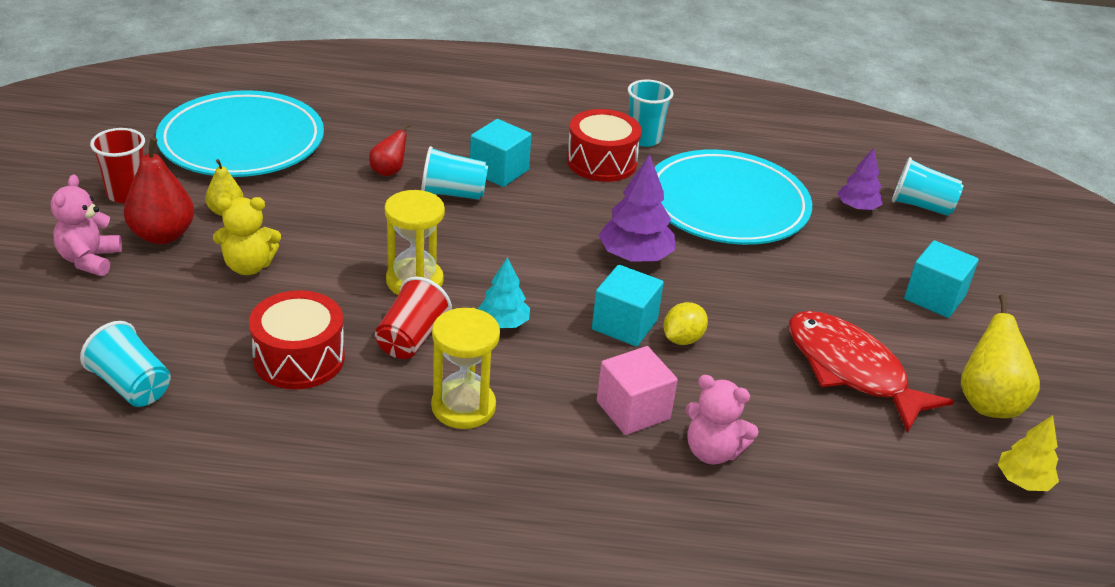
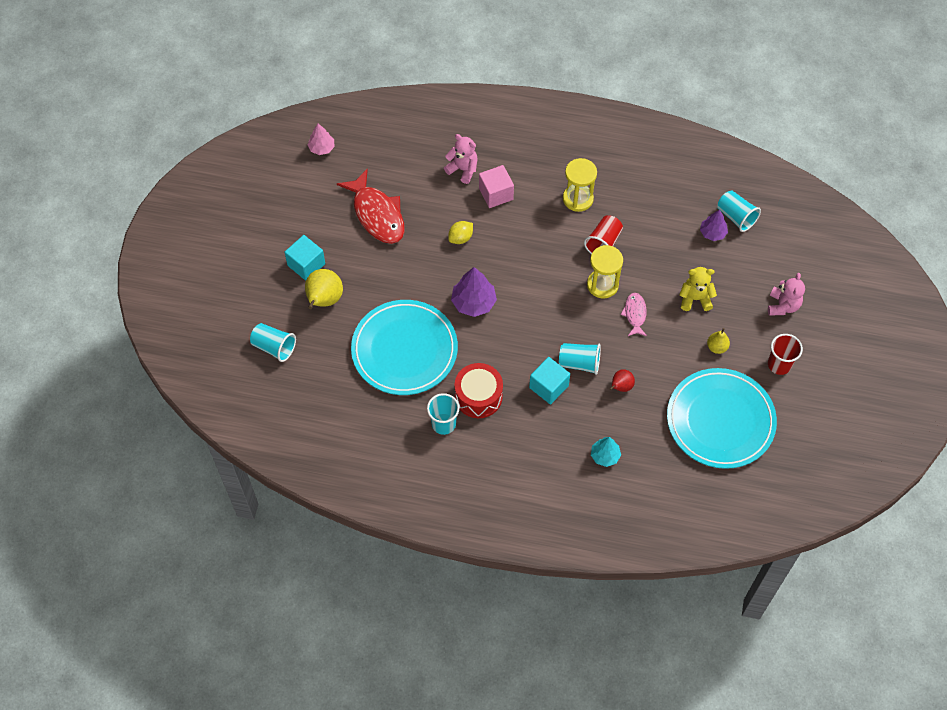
camera: 170 degrees left, 25 degrees up
red pear [124,137,194,244] -> none
red drum [249,290,345,389] -> none
turquoise tree [478,257,530,328] -> turquoise tree moved to [591,437,621,467]
turquoise cube [592,265,664,347] -> none
purple tree [837,148,882,211] -> purple tree moved to [700,210,728,241]
yellow pear [961,294,1040,418] -> yellow pear moved to [305,269,343,309]
yellow tree [998,415,1059,491] -> pink tree [307,123,335,155]
none -> pink fish [620,293,647,336]

